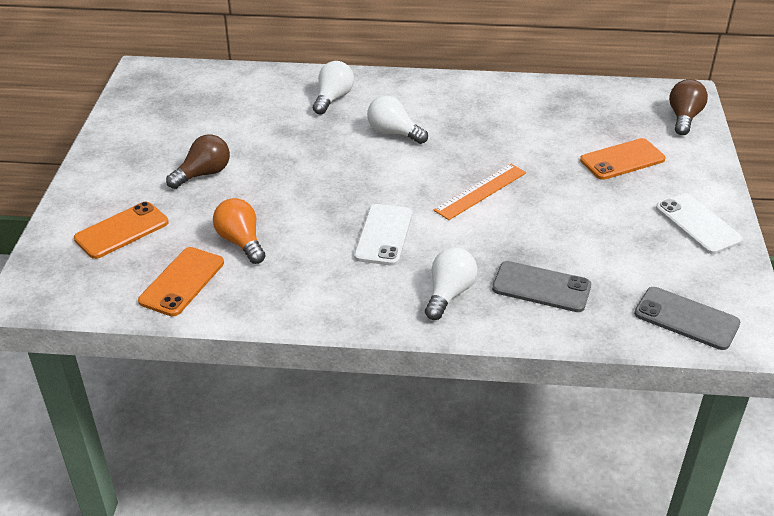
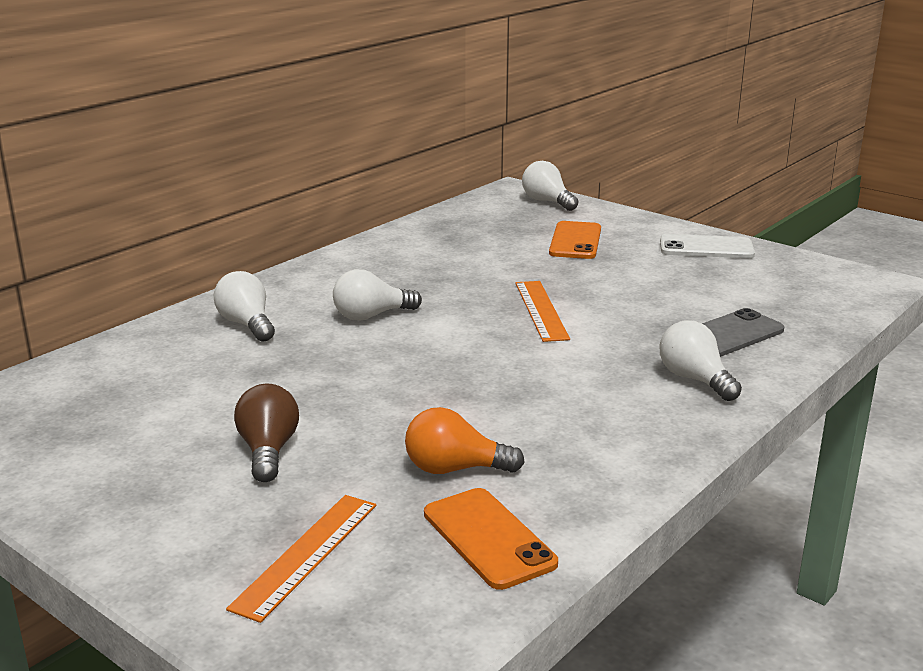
camera: 55 degrees left, 15 degrees down
orange phone [74,202,169,259] -> orange ruler [226,495,376,623]
white phone [354,204,412,266] -> none
grey phone [634,287,740,350] -> none
brown light bulb [669,79,708,135] -> white light bulb [522,161,578,211]

